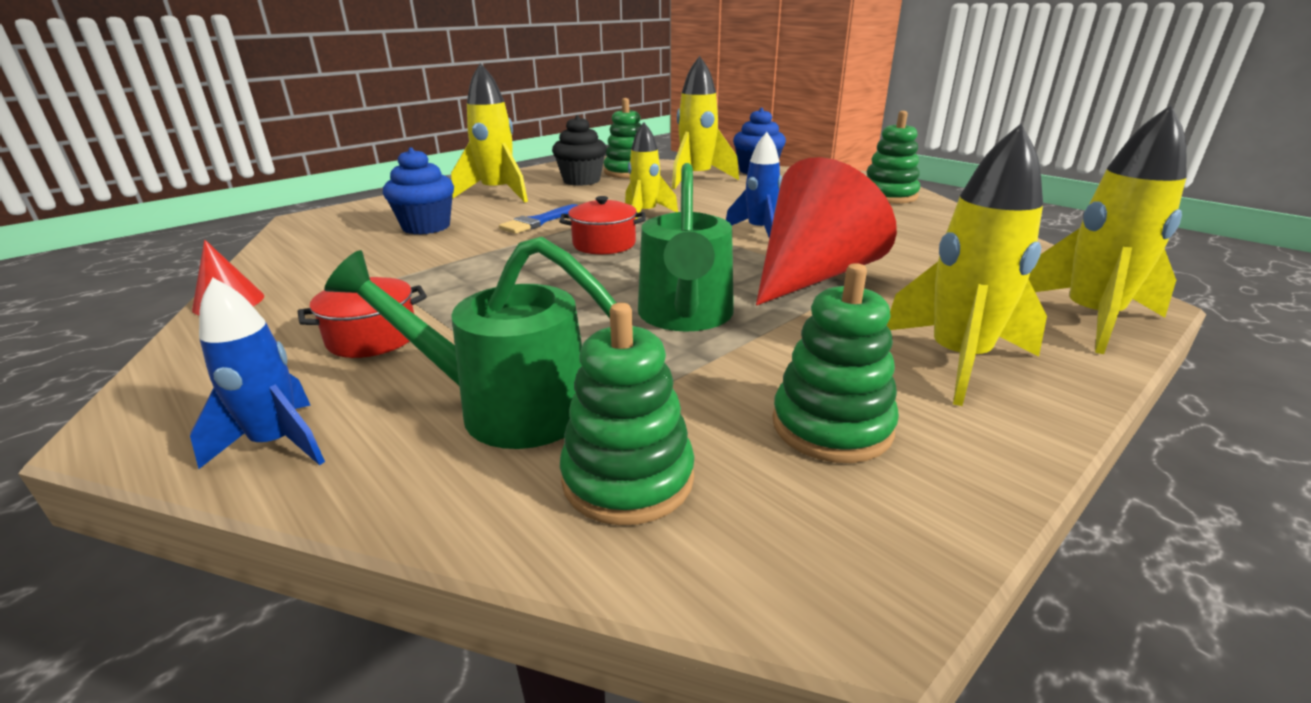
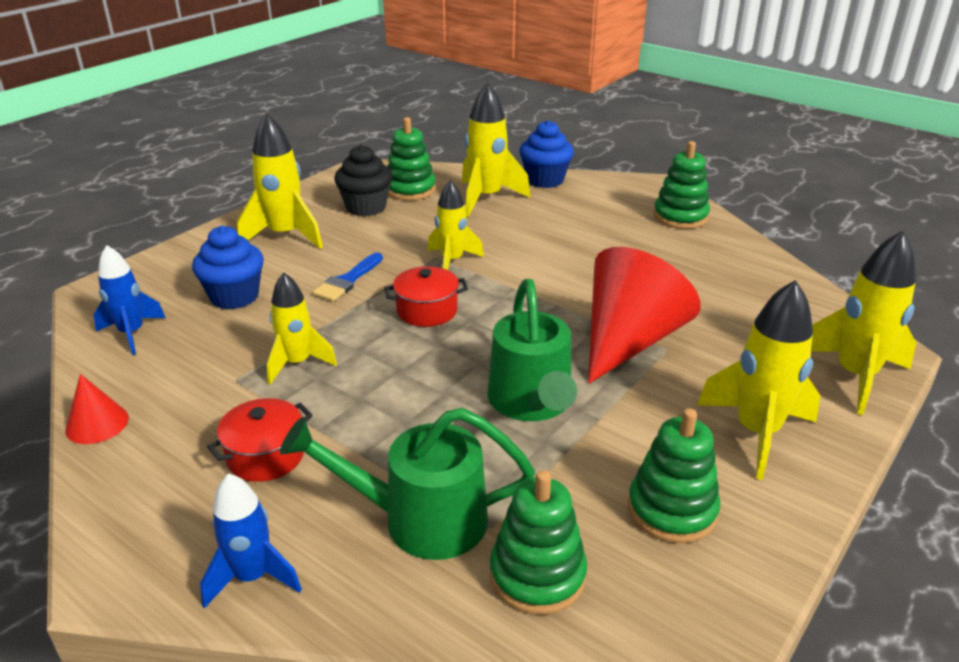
camera: 10 degrees left, 5 degrees up
blue rocket [726,132,782,238] -> blue rocket moved to [93,245,166,355]
none -> yellow rocket [267,272,337,385]

